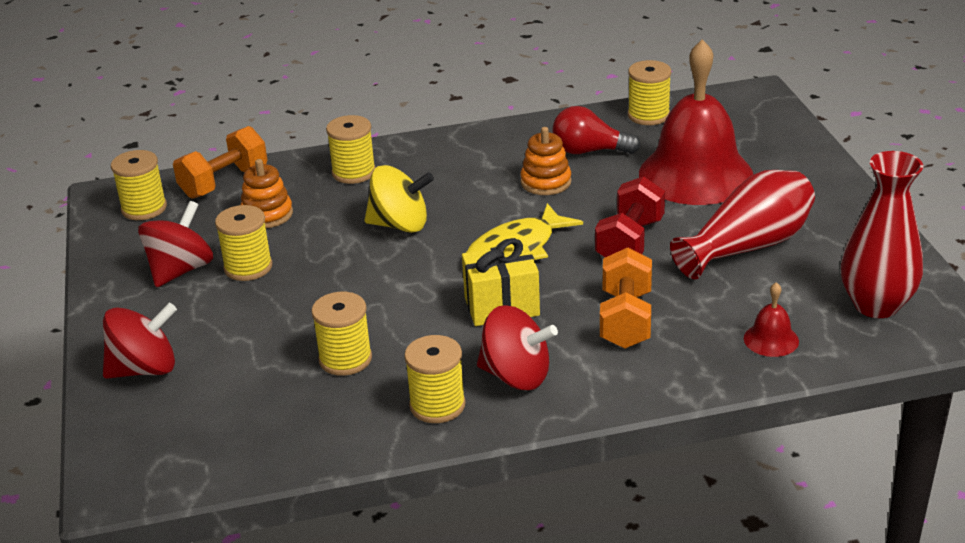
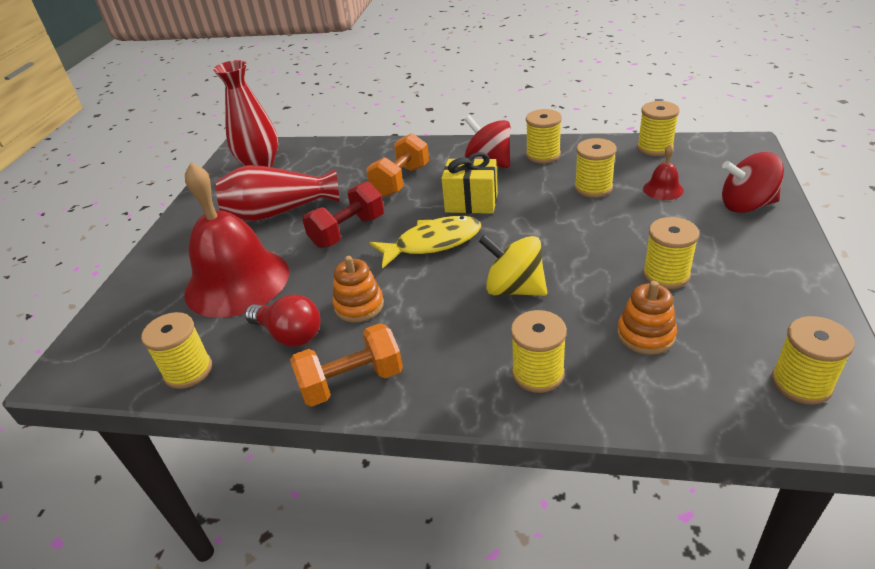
camera: 155 degrees left, 5 degrees up
red spinning top [138,201,213,287] -> none
orange dumbbell [173,126,267,199] -> orange dumbbell moved to [290,323,403,407]
red bell [744,282,799,357] -> red bell moved to [643,144,684,200]
none -> yellow spool [637,101,680,156]

